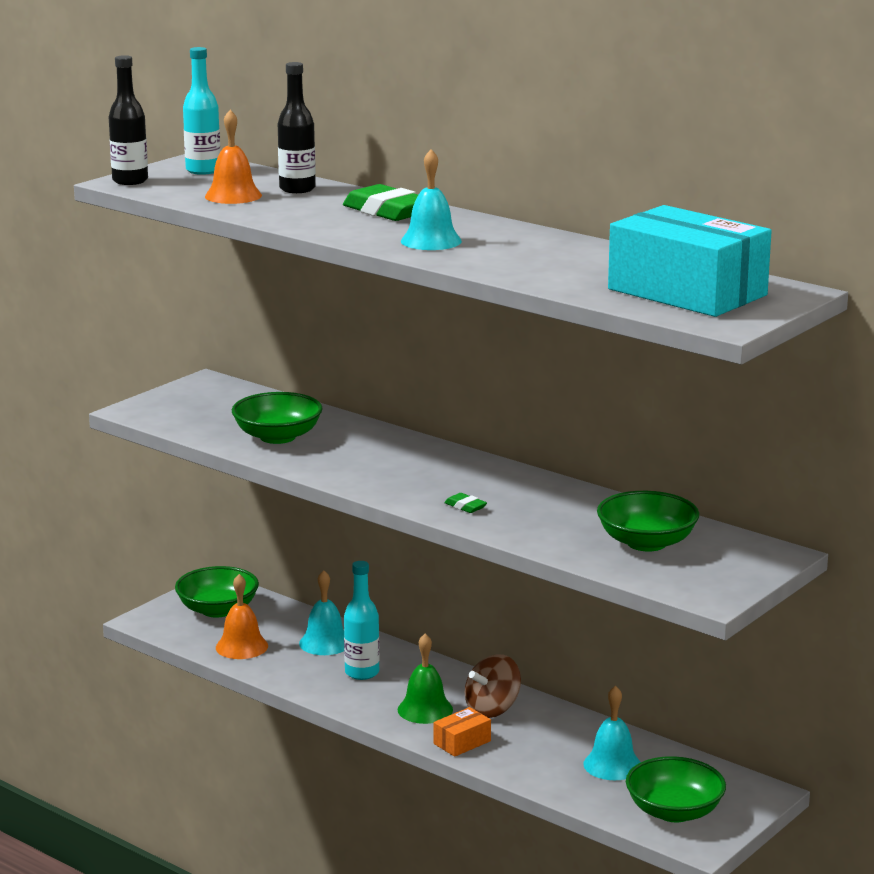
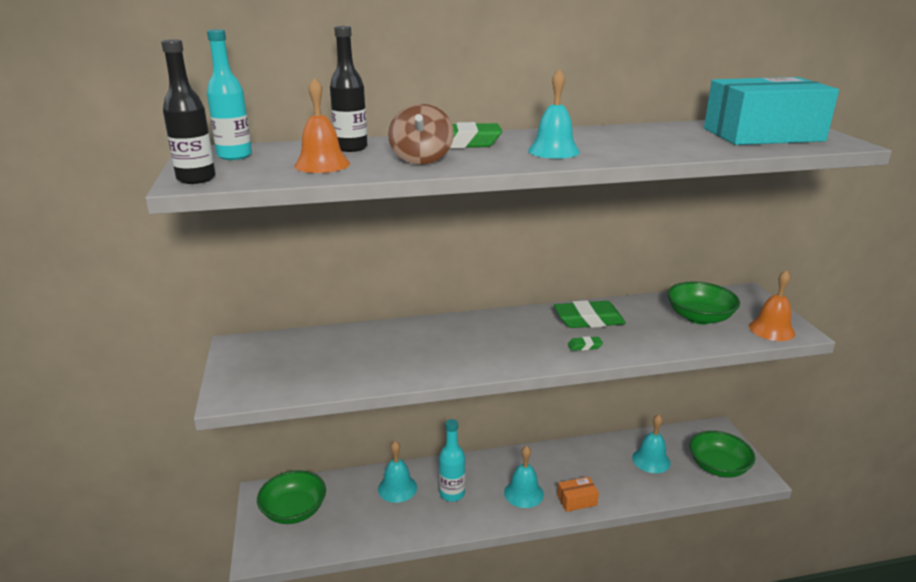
camera: 50 degrees left, 5 degrees up
orange bell [216,574,268,659] -> orange bell moved to [749,270,795,341]
green bowl [232,392,323,444] -> none
green bell [398,634,453,724] -> turquoise bell [504,446,544,508]
orange box [433,707,491,757] -> orange box turned 75 degrees clockwise [557,477,599,512]
brown spinning top [465,654,521,718] -> brown spinning top moved to [388,104,454,165]
none -> green eraser [554,300,626,328]

